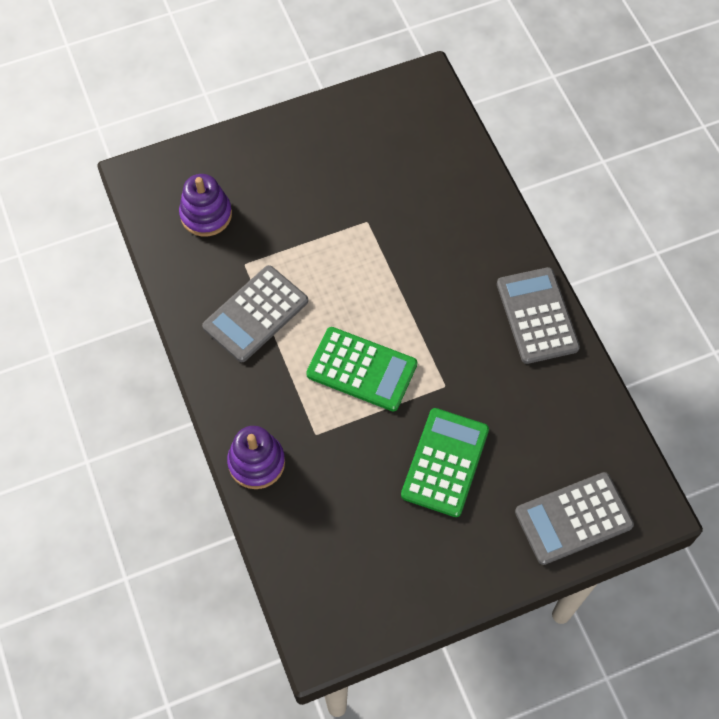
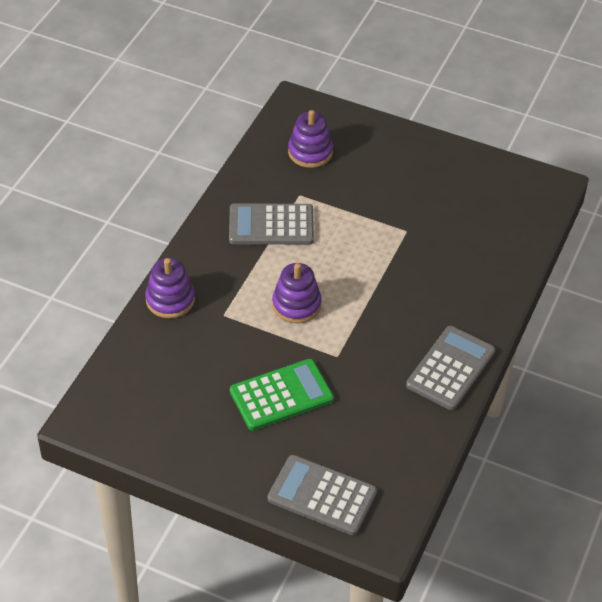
camera: 45 degrees right, 15 degrees down
green calculator [306,327,417,411] -> purple stacking toy [272,263,322,323]

